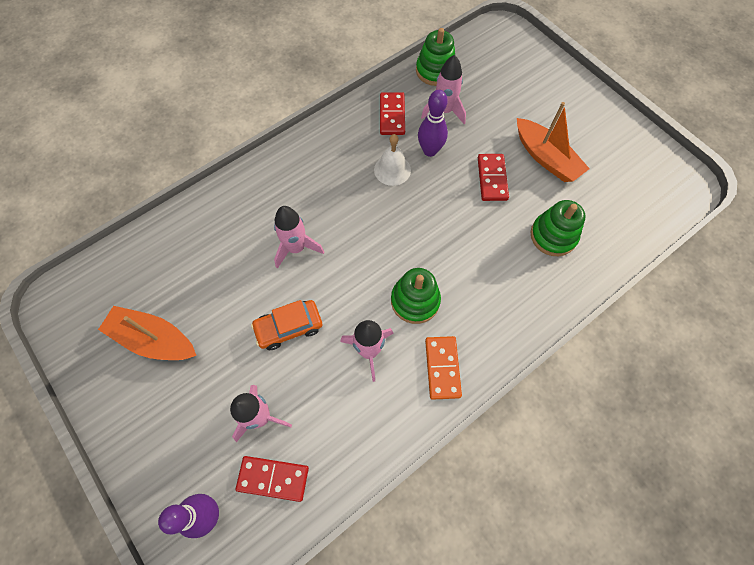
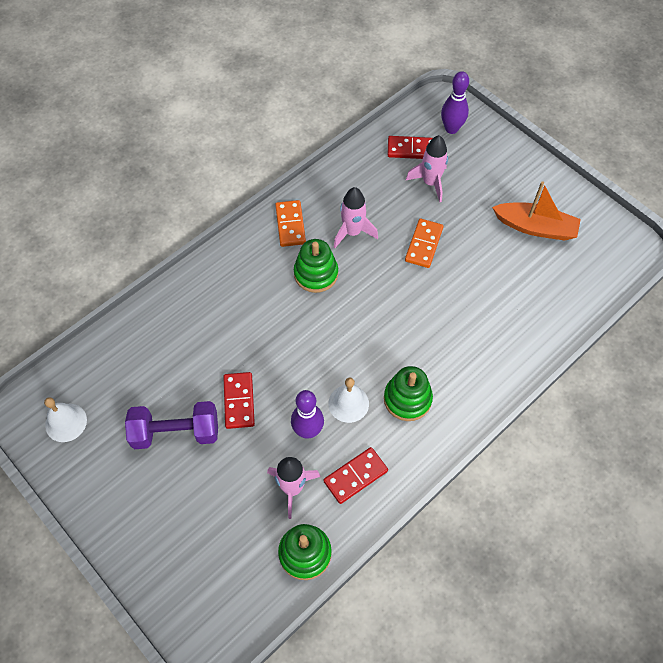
camera: 175 degrees right, 5 degrees down
orange car [251,300,322,350] -> orange domino [405,219,443,268]
pink rocket [274,206,324,269] -> none
red domino [380,92,405,135] -> red domino turned 60 degrees clockwise [323,447,388,504]
orange boat [517,102,590,182] -> purple dumbbell [125,401,218,449]
green stacking toy [531,200,585,256] -> green stacking toy moved to [384,366,433,421]
none -> white bell [44,397,87,442]

